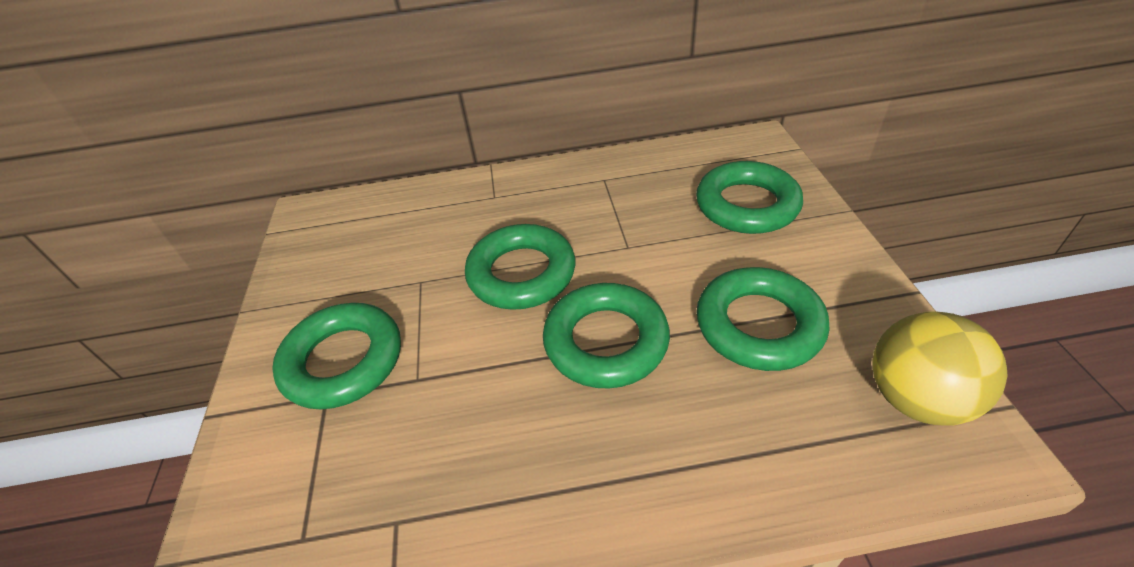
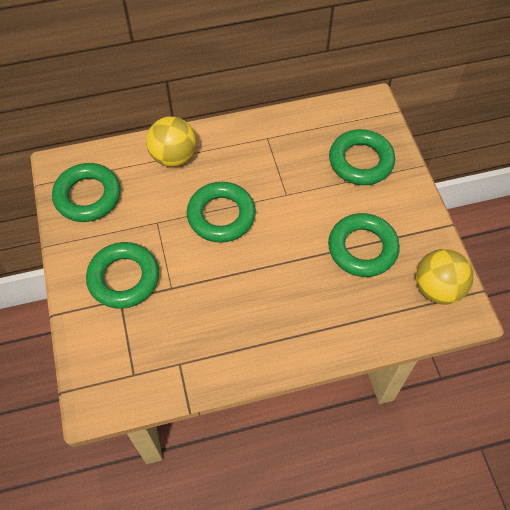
camera: 10 degrees left, 15 degrees up
green ring [543,283,670,389] -> green ring moved to [52,163,121,222]
none -> yellow ball [146,116,196,167]

